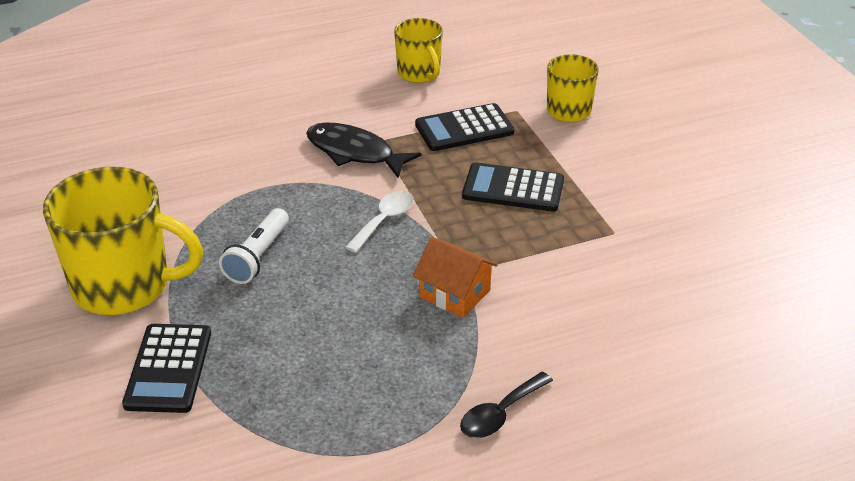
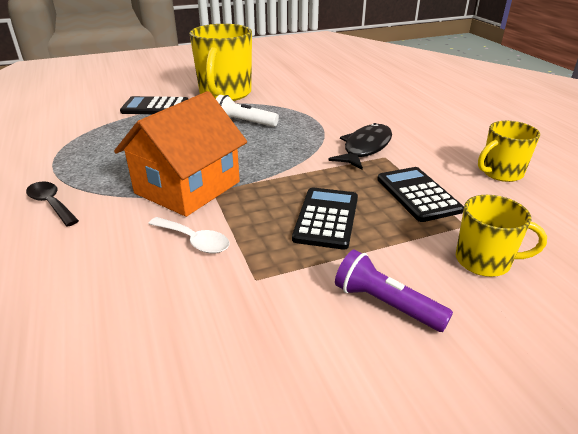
camera: 90 degrees right, 5 degrees down
white spoon [345,191,414,253] -> white spoon moved to [148,217,230,254]
orange house [413,237,498,318] -> orange house [114,91,247,217], size x1.85
none -> purple flashlight [335,249,453,332]

